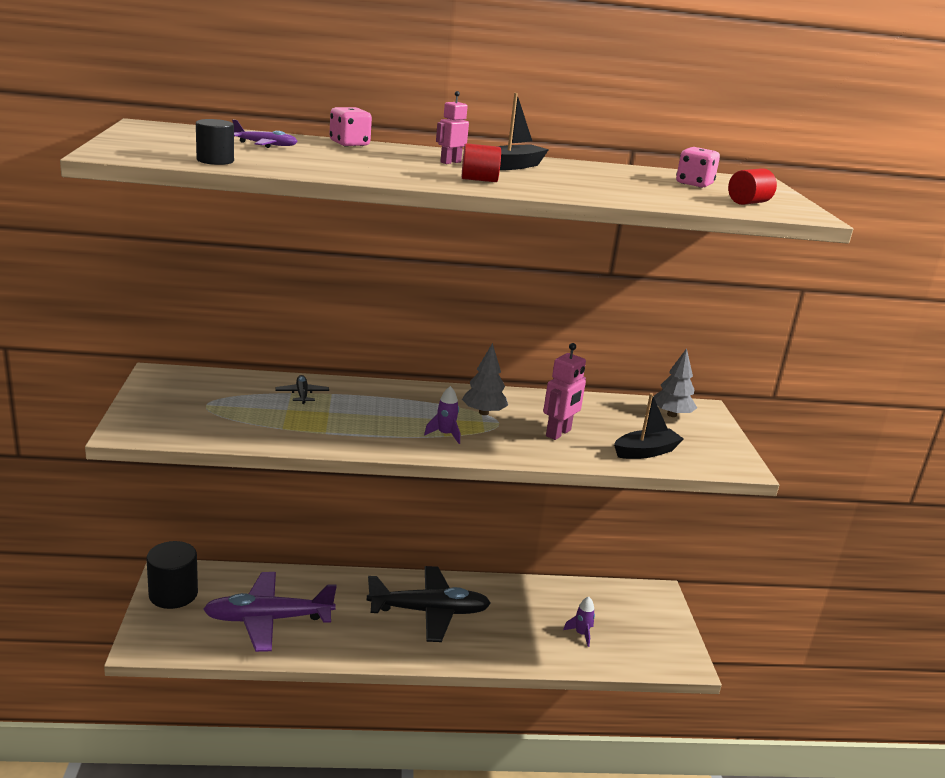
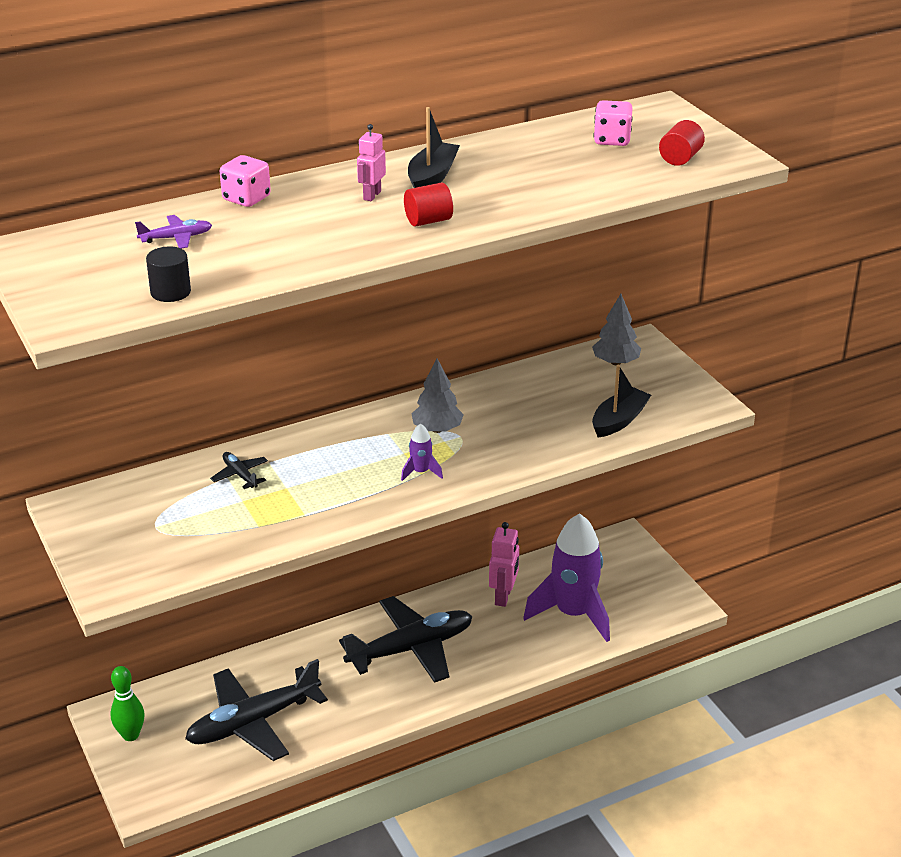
camera: 20 degrees left, 10 degrees up
black cylinder [147,541,198,609] -> green bowling pin [110,666,145,741]
purple plane [203,572,337,652] -> black plane [185,659,328,761]
pink robot [543,343,586,440] -> pink robot moved to [489,522,519,607]
purple rocket [563,597,595,647] -> purple rocket [523,513,610,642], size x2.48

